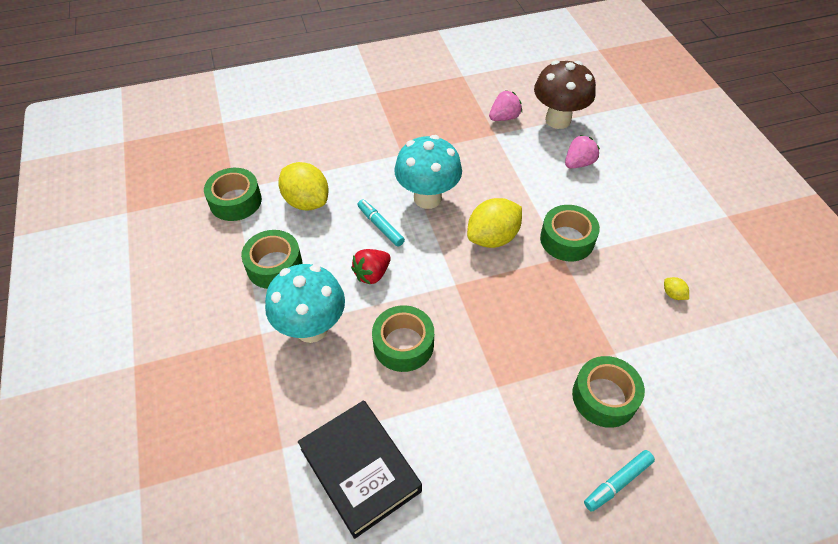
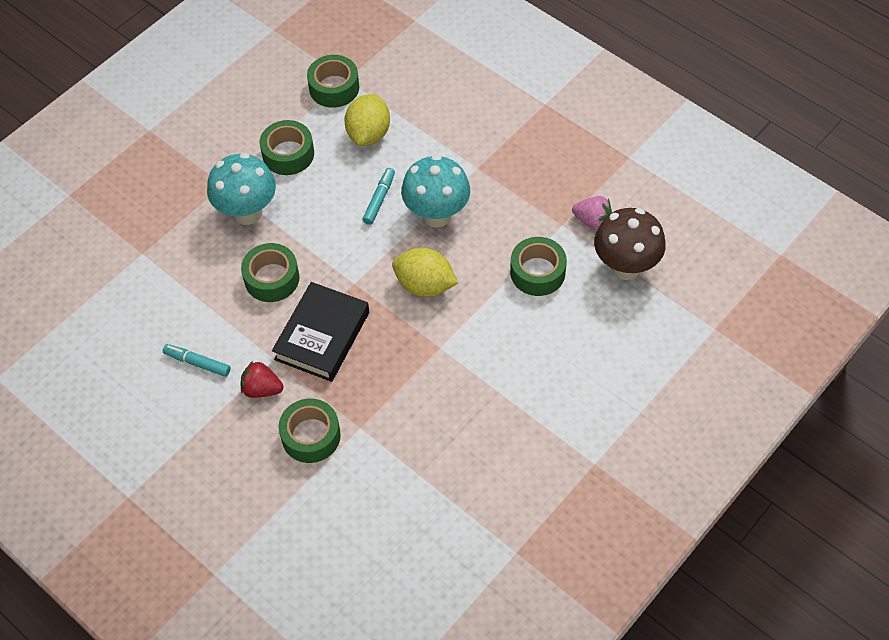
camera: 60 degrees right, 5 degrees up
black book [298,400,422,539] -> black book moved to [272,282,369,382]
red strawberry [351,249,391,285] -> red strawberry moved to [241,361,283,398]
green tape [540,205,600,261] -> green tape moved to [510,237,567,296]
pink strawberry [565,135,600,168] -> none
turquoise marker [584,450,655,512] -> turquoise marker moved to [163,344,231,377]
yellow lemon [664,277,689,300] -> none

